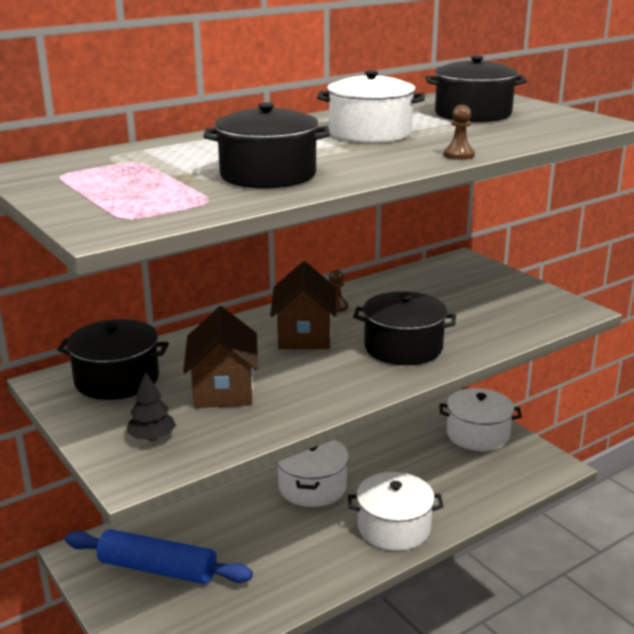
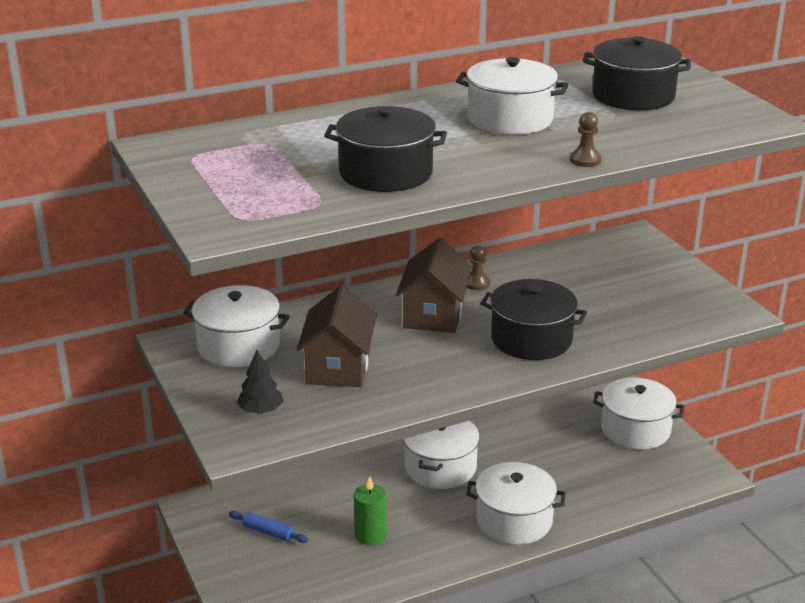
camera: 10 degrees right, 5 degrees up
black pot [57,319,169,400] -> white pot [183,285,290,367]
blue rolling pin [65,529,253,584] -> blue rolling pin [229,511,308,543], size x0.45
none -> green candle [354,476,387,545]

